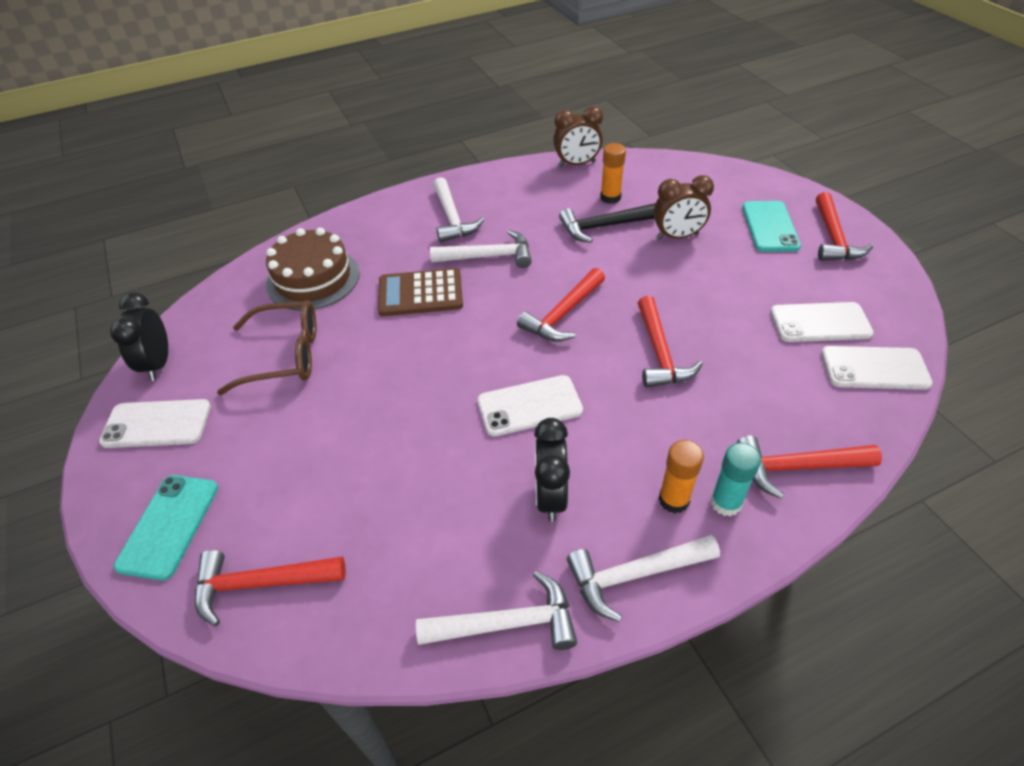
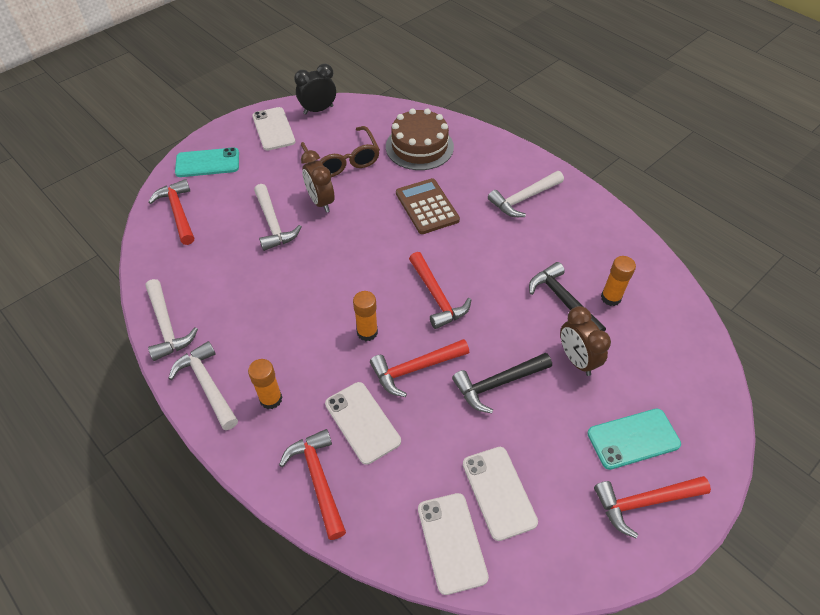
camera: 70 degrees right, 5 degrees up
white hammer [430,230,532,268] -> white hammer moved to [254,184,302,251]
white phone [477,375,583,437] -> white phone moved to [325,382,401,465]
red hammer [517,268,605,342] -> red hammer turned 135 degrees counterclockwise [409,252,471,329]
black clock [534,418,570,522] -> none
brown clock [553,106,603,167] -> brown clock moved to [301,150,335,213]
turquoise glue stick [711,443,761,517] -> none
none -> orange glue stick [353,291,378,341]
none -> black hammer [452,353,552,413]

